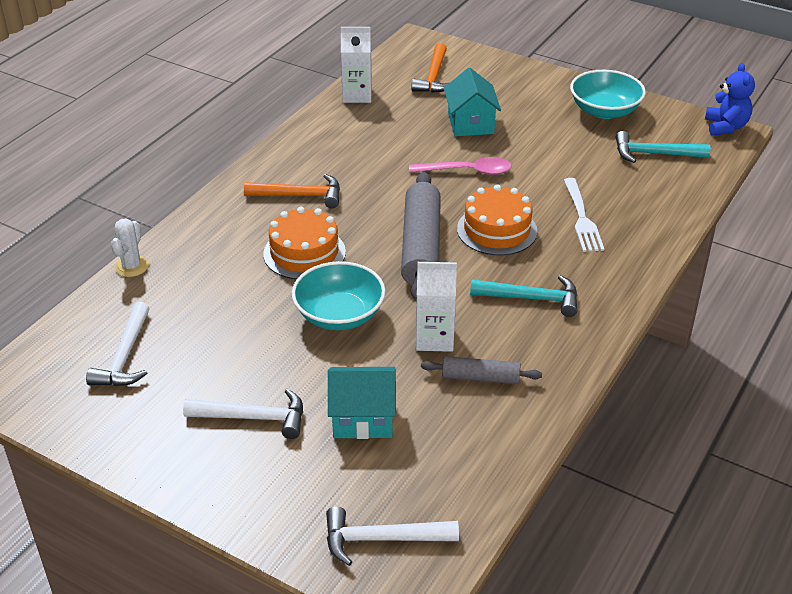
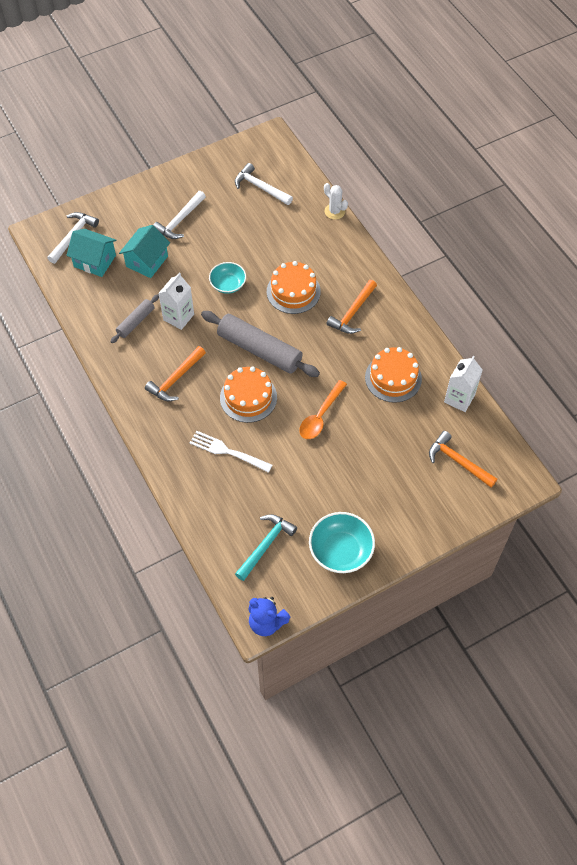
camera: 120 degrees right, 20 degrees up
turquoise bowl [292,261,385,330] -> turquoise bowl [209,262,246,294], size x0.66
pink spoon [409,157,512,175] -> orange spoon [299,380,347,439]
turquoise house [444,68,501,136] -> turquoise house moved to [67,229,116,277]
turquoise hammer [470,275,577,317] -> orange hammer [145,346,206,401]
none -> orange cake [365,347,422,403]

